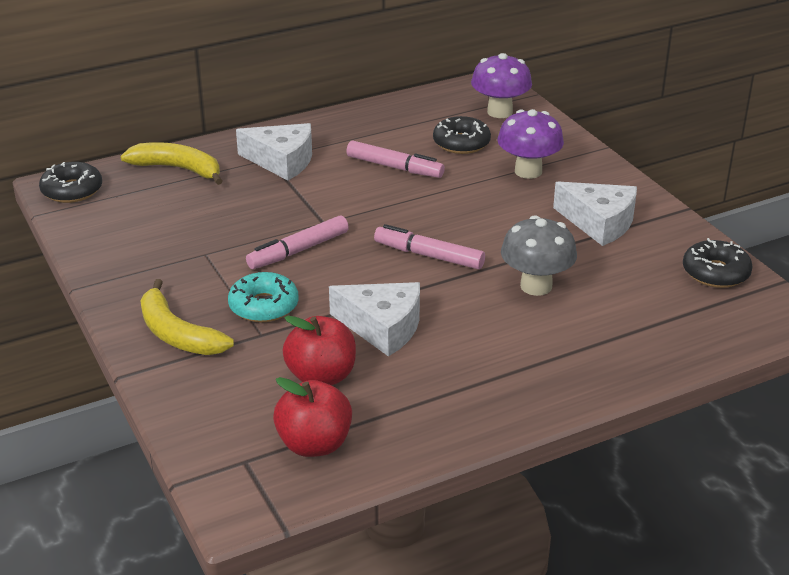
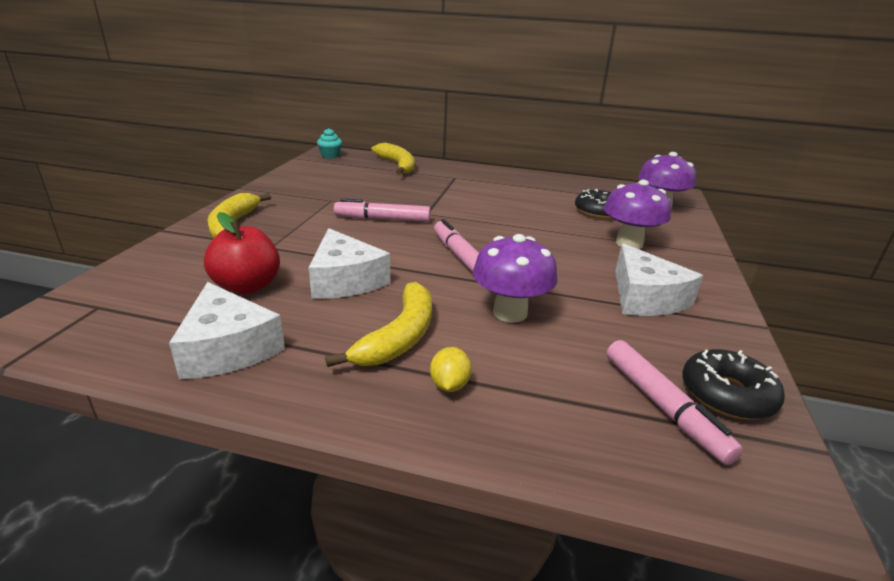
camera: 40 degrees right, 5 degrees down
black donut [39,162,102,203] -> turquoise cupcake [317,128,342,158]
turquoise donut [228,272,299,322] -> none
white cheese [236,123,312,180] -> white cheese moved to [169,282,285,379]
red apple [273,377,352,457] -> none
pink marker [346,141,445,178] -> pink marker moved to [606,340,743,465]
grey mushroom [501,215,577,296] -> purple mushroom [473,234,557,323]
none -> yellow banana [325,282,432,367]
none -> yellow lemon [430,347,472,392]

